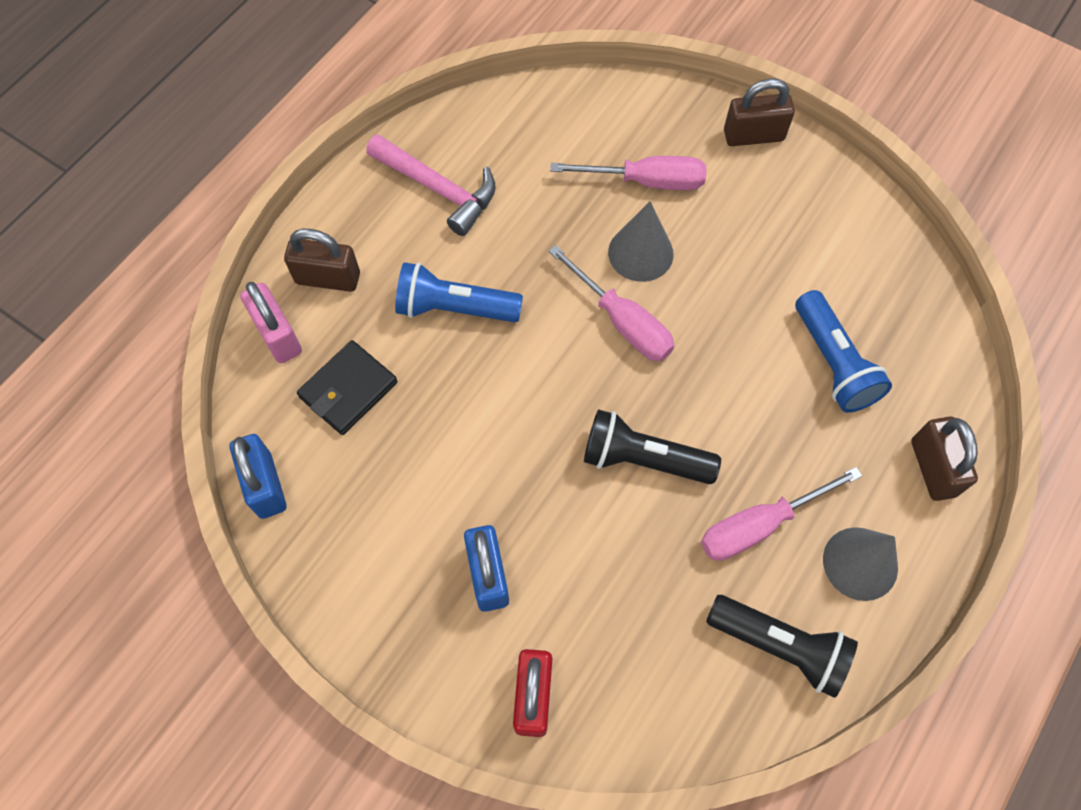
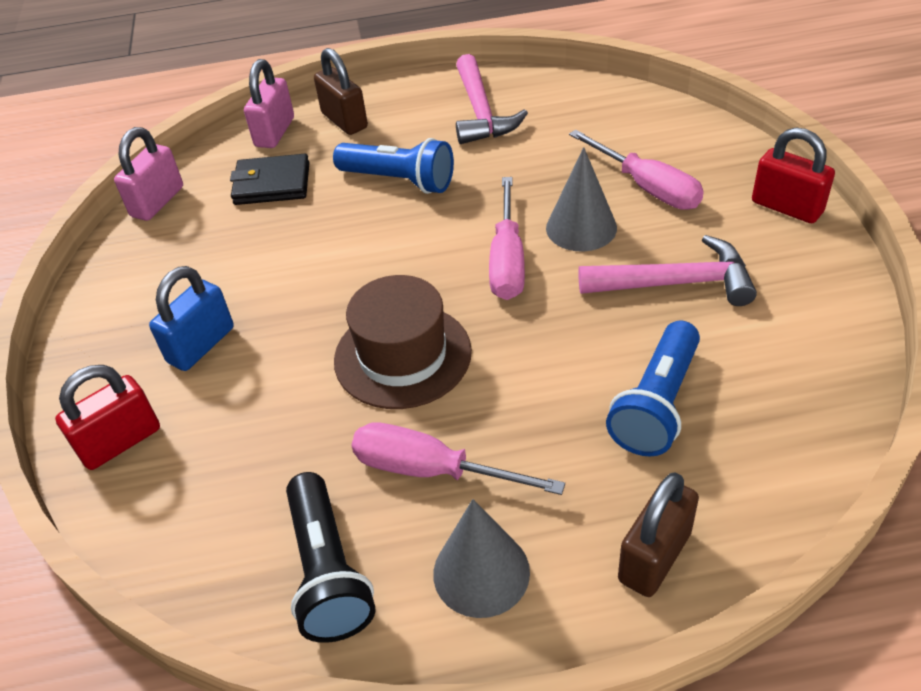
camera: 50 degrees right, 20 degrees down
blue padlock [230,434,286,519] -> pink padlock [114,127,183,221]
blue flashlight [395,262,523,322] -> blue flashlight turned 150 degrees clockwise [333,138,454,194]
black flashlight [584,409,721,484] -> brown hat [334,275,472,409]
brown padlock [724,78,795,146] -> red padlock [752,127,835,223]
none -> pink hammer [578,235,757,306]

